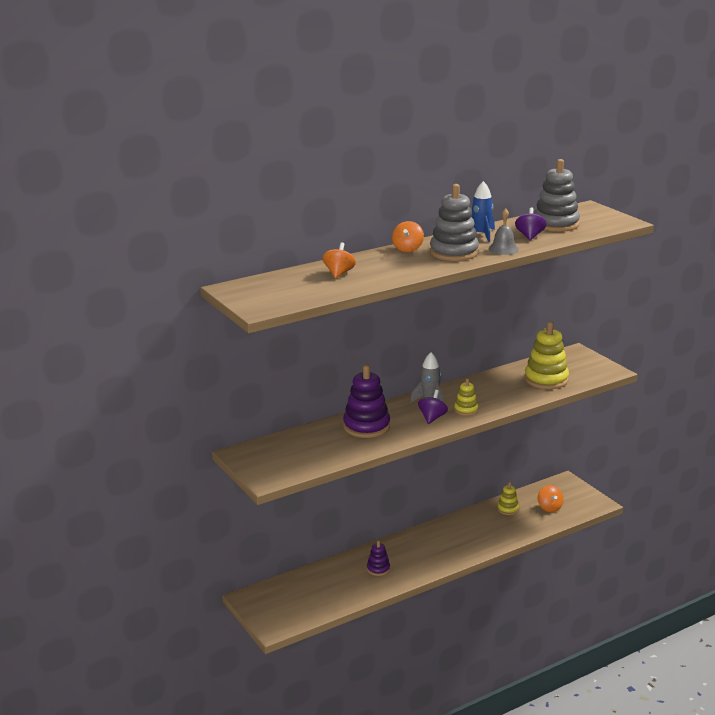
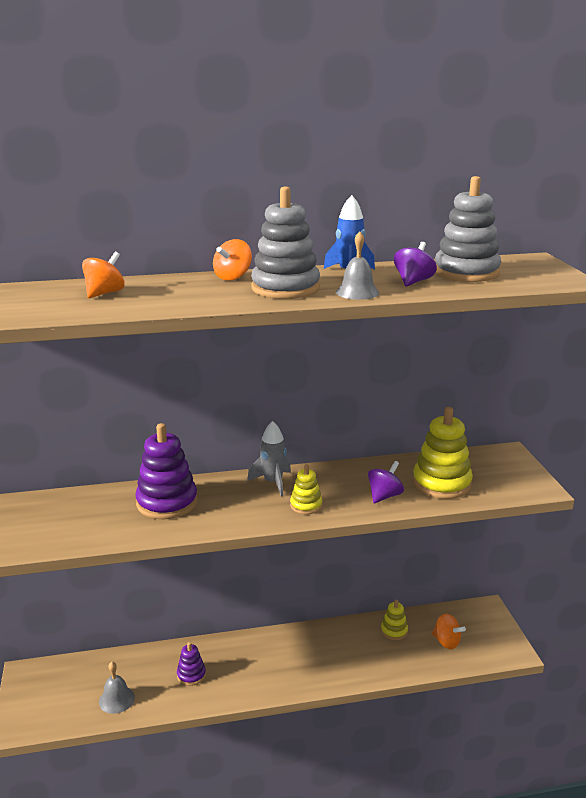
camera: 20 degrees right, 0 degrees up
purple spinning top [418,390,448,424] -> purple spinning top moved to [368,461,404,503]
orange spinning top [538,485,564,512] -> orange spinning top turned 60 degrees counterclockwise [432,614,466,649]
none -> grey bell [99,662,135,714]

